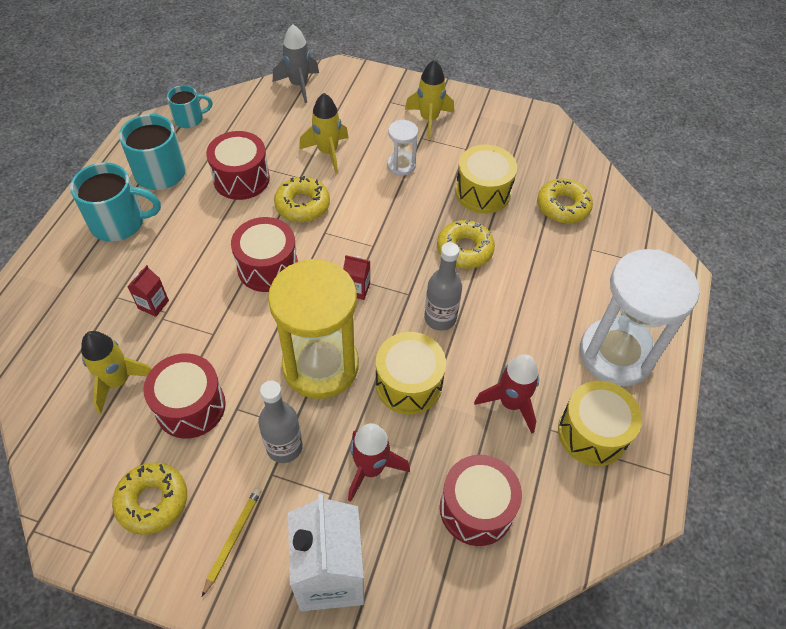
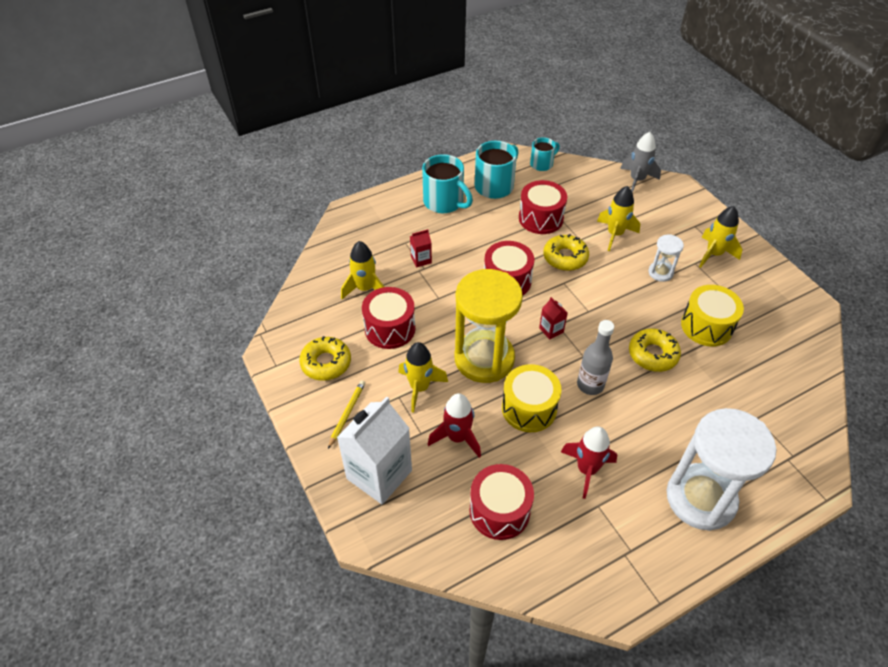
camera: 45 degrees right, 5 degrees down
turquoise mug [167,85,213,128] -> turquoise mug turned 60 degrees counterclockwise [530,137,560,171]
yellow pencil [202,488,261,597] -> yellow pencil turned 45 degrees counterclockwise [328,380,365,449]
grey bottle [258,381,303,463] -> yellow rocket [398,342,448,413]
yellow donut [537,179,593,224] -> none
yellow drum [558,381,642,466] -> none

